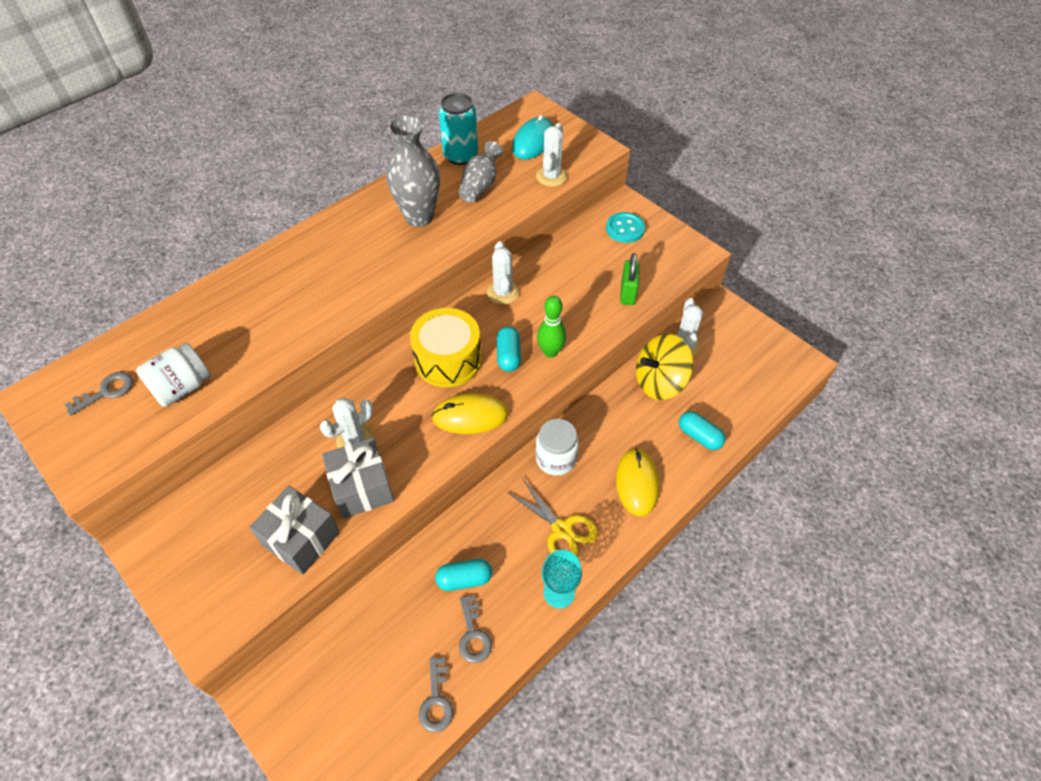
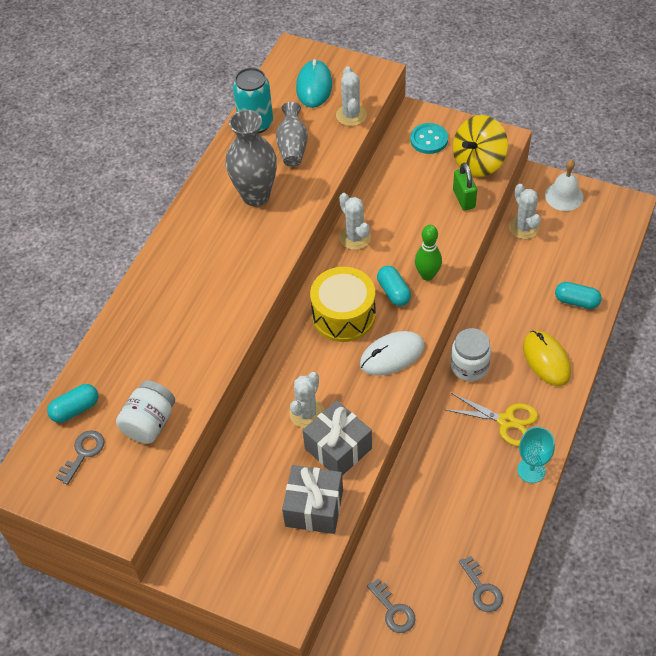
camera: 20 degrees left, 0 degrees up
yellow mouse [432,393,509,434] -> white mouse [360,331,425,376]
turquoise capsule [435,559,492,591] -> turquoise capsule moved to [47,384,98,423]
grey key [459,595,492,663] -> grey key moved to [367,579,415,633]
yellow spinning top [636,334,694,400] -> yellow spinning top moved to [453,115,508,177]
none -> white bell [545,160,583,211]

